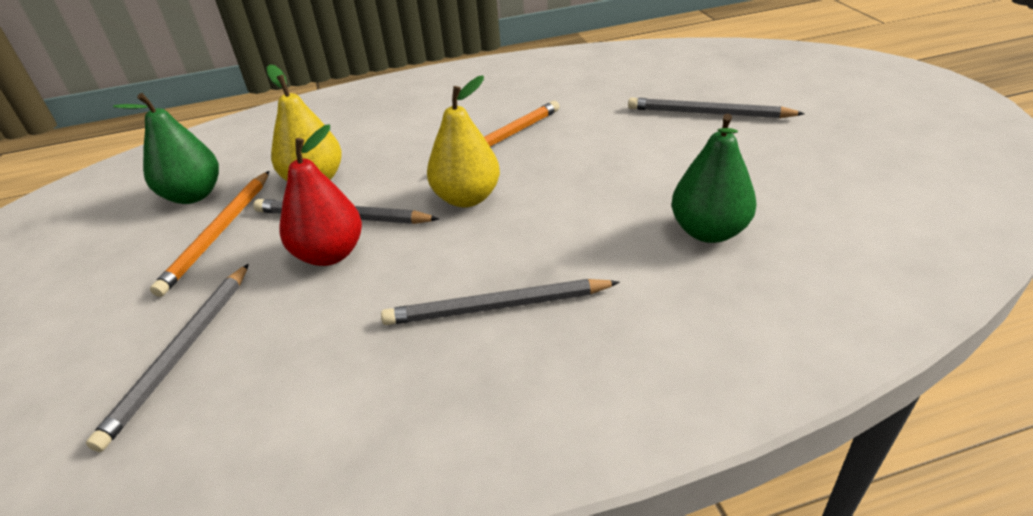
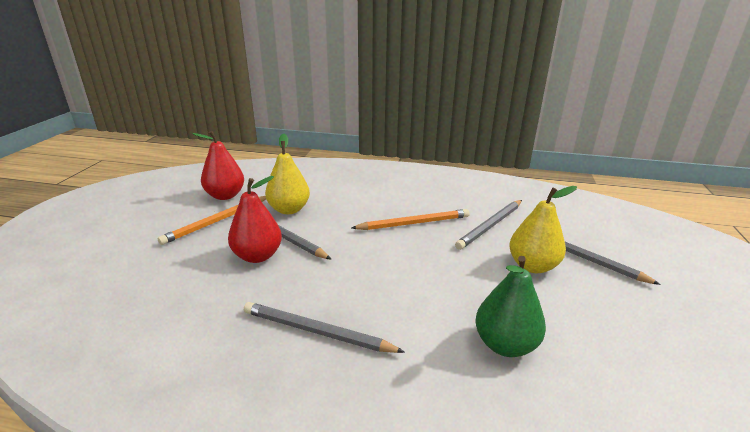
camera: 25 degrees right, 10 degrees down
grey pencil [86,264,249,452] -> grey pencil moved to [455,200,522,250]
green pear [113,93,219,204] -> red pear [192,131,244,200]
yellow pear [427,75,500,208] -> yellow pear moved to [509,186,577,273]

